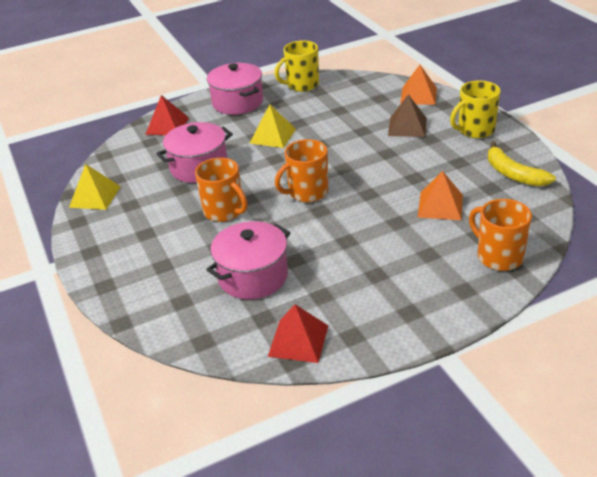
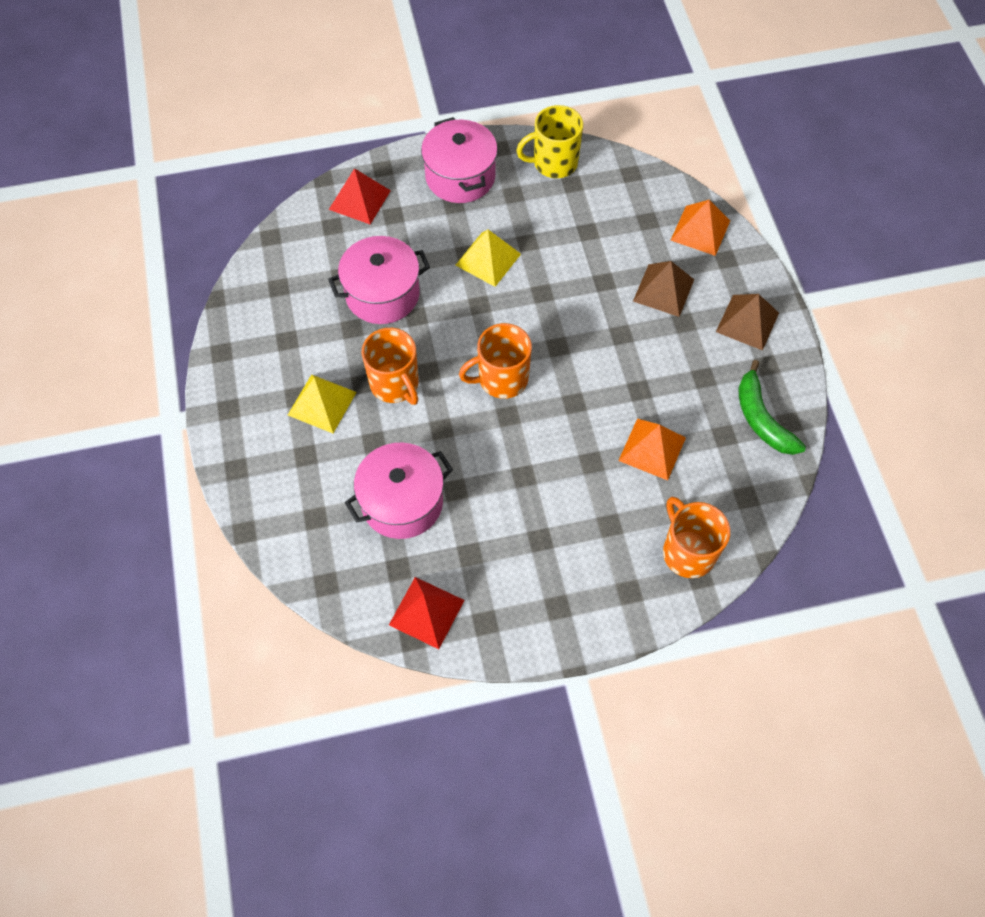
camera: 10 degrees right, 25 degrees up
yellow pyramid [69,164,121,210] -> yellow pyramid moved to [288,374,357,433]
yellow mug [450,81,501,138] -> brown pyramid [716,294,779,351]
yellow banana [488,141,556,187] -> green banana [738,360,806,455]

